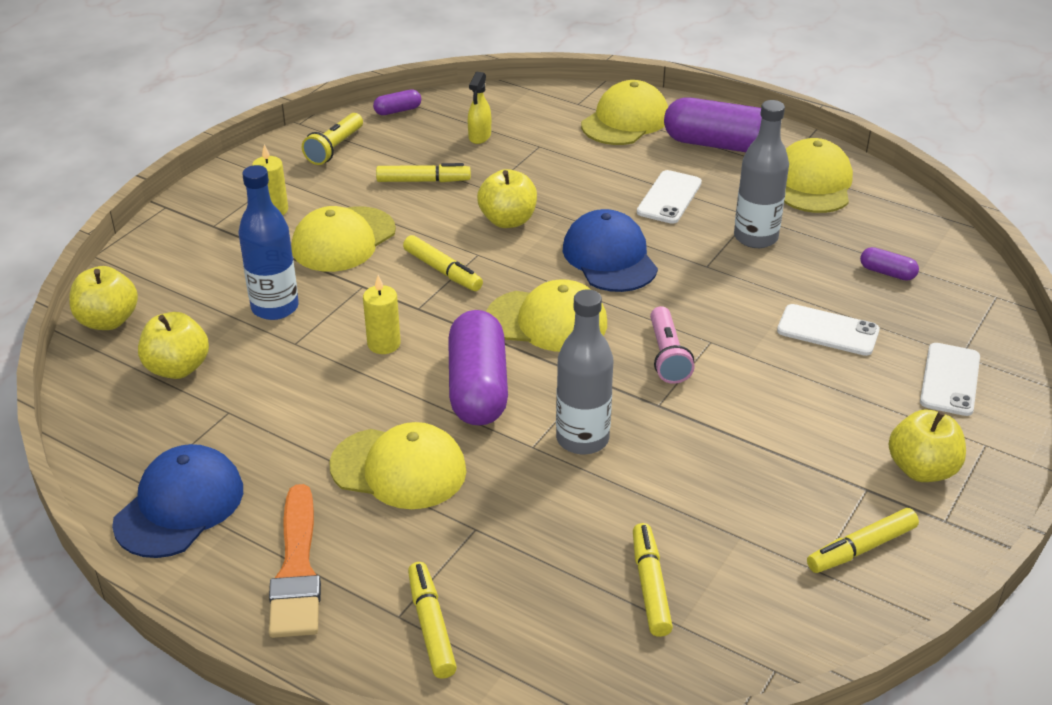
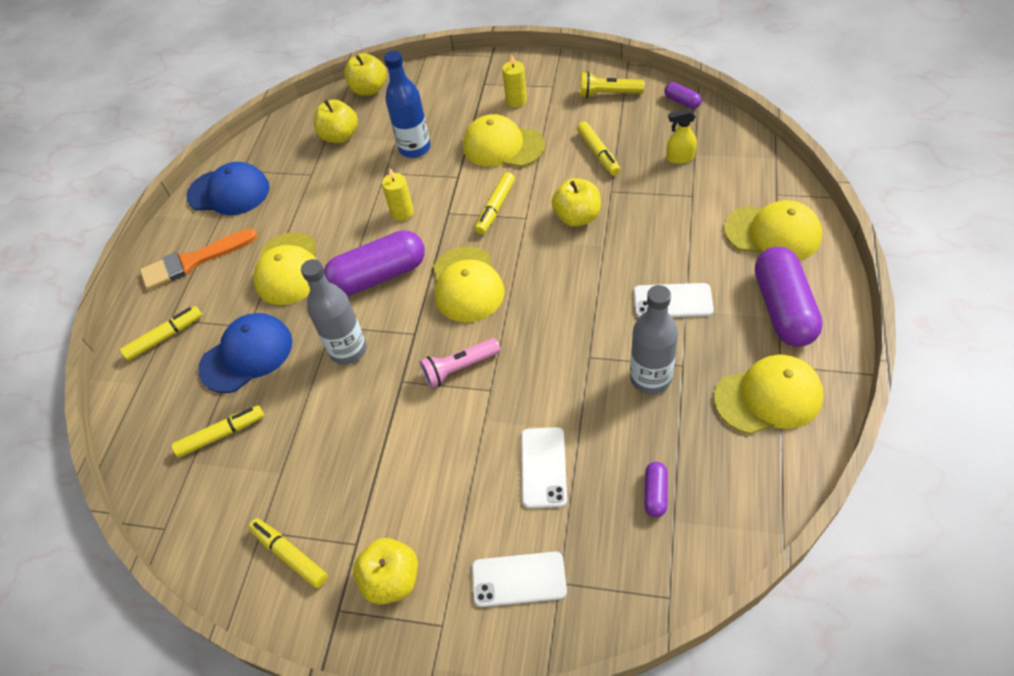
camera: 75 degrees right, 15 degrees up
blue cap [563,209,658,292] -> blue cap moved to [198,313,292,393]

